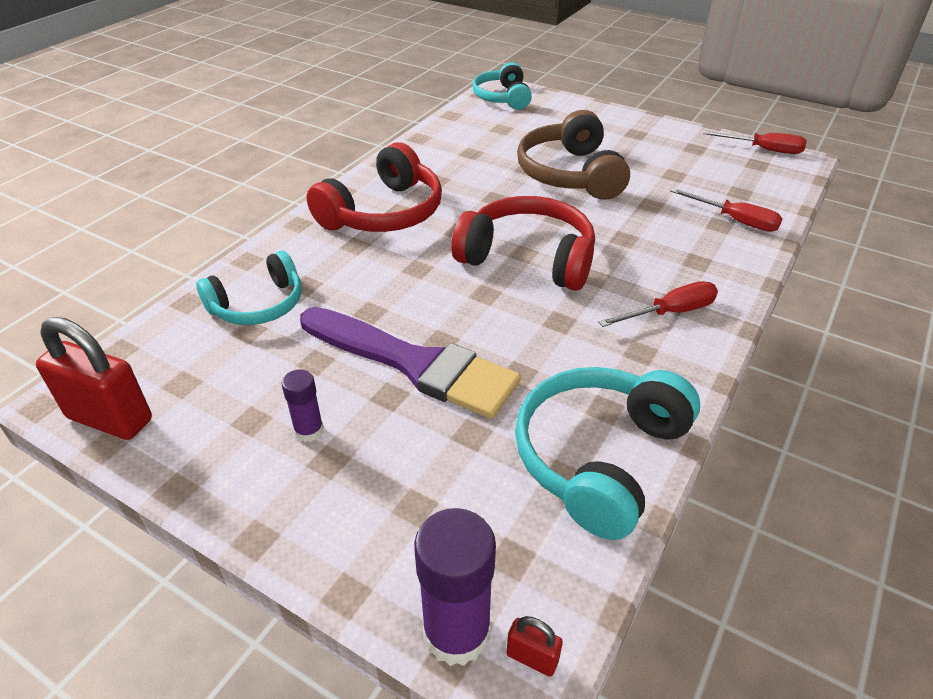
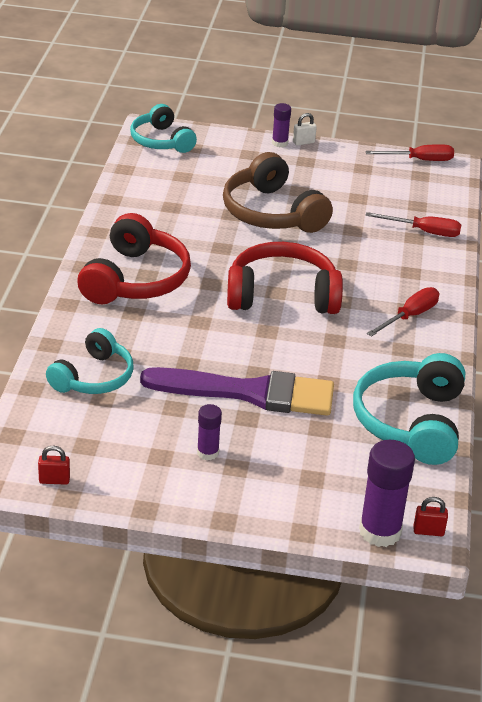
camera: 25 degrees left, 5 degrees down
red padlock [36,317,152,440] -> red padlock [38,446,70,485], size x0.45
none -> purple glue stick [272,103,291,147]
none -> white padlock [293,113,317,146]

